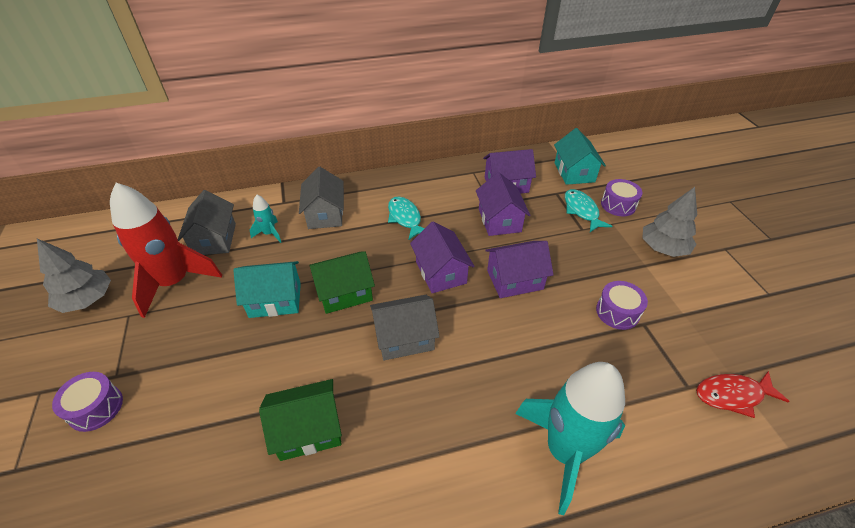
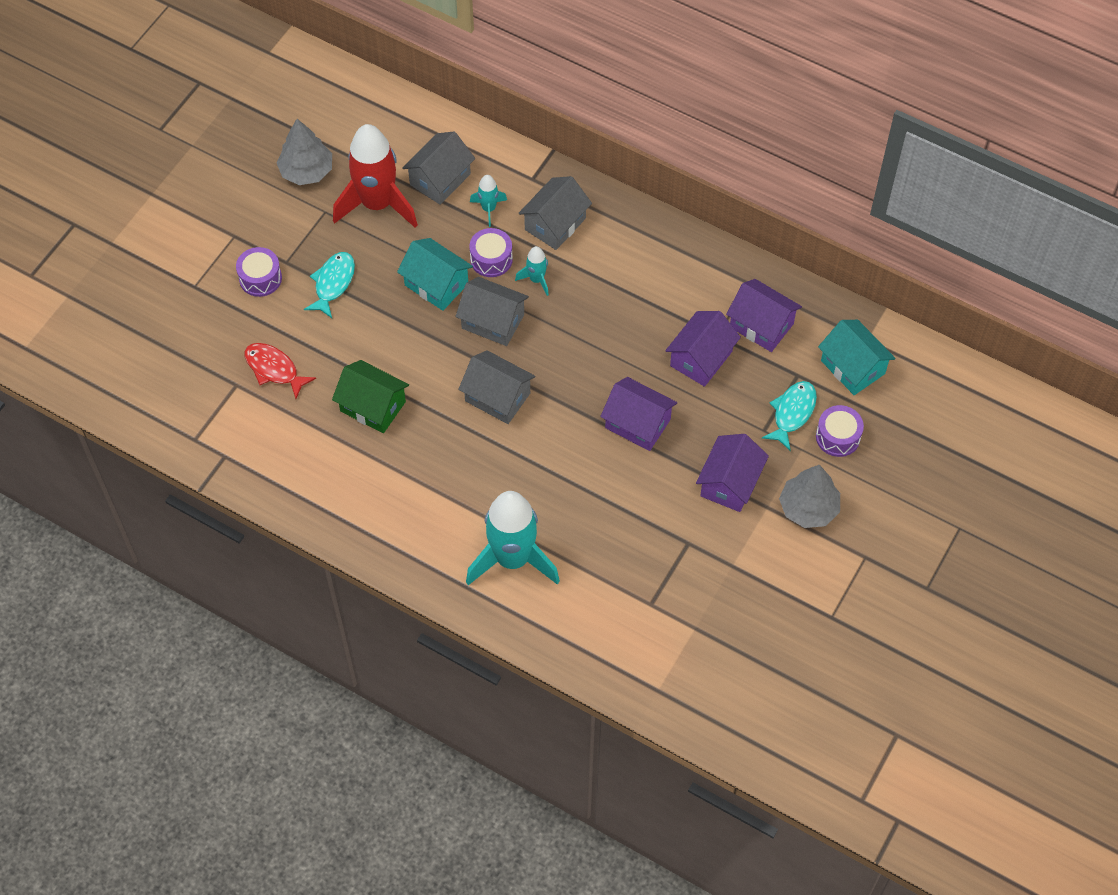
camera: 45 degrees right, 15 degrees up
green house [309,252,375,314] -> grey house [455,277,529,346]
turquoise fish [388,196,425,240] -> turquoise fish moved to [304,252,355,318]
purple house [410,221,474,293] -> purple house moved to [696,434,769,512]
turquoise house [554,128,606,185] -> turquoise house turned 75 degrees counterclockwise [818,320,896,395]
purple drum [596,281,648,330] -> purple drum moved to [469,228,513,277]
red fish [696,371,790,418] -> red fish moved to [244,343,316,399]
none -> turquoise rocket [515,246,549,296]

